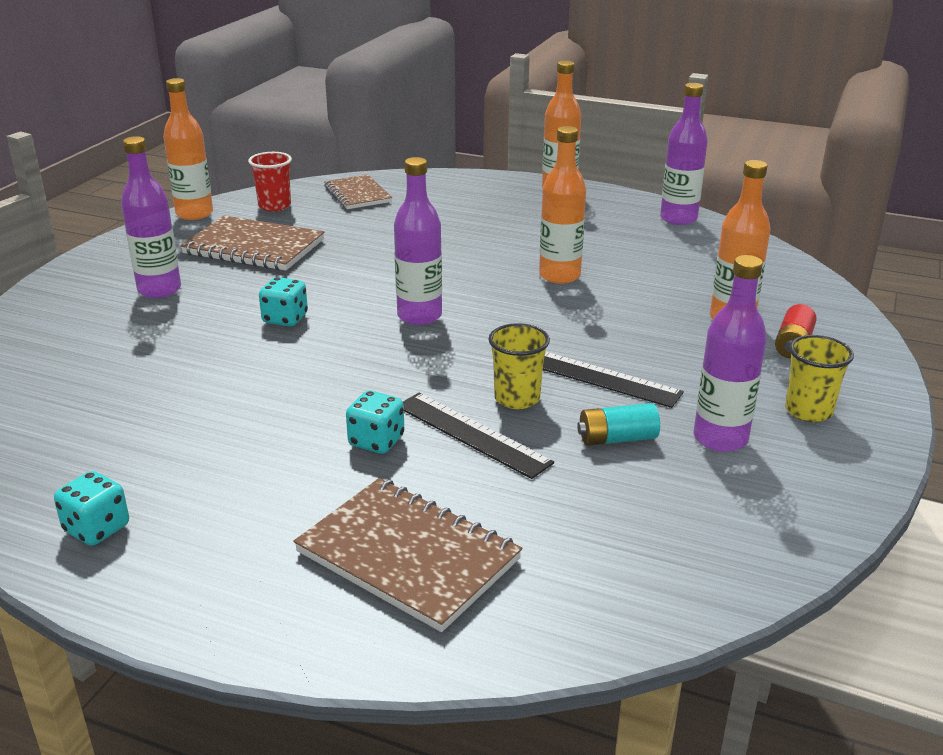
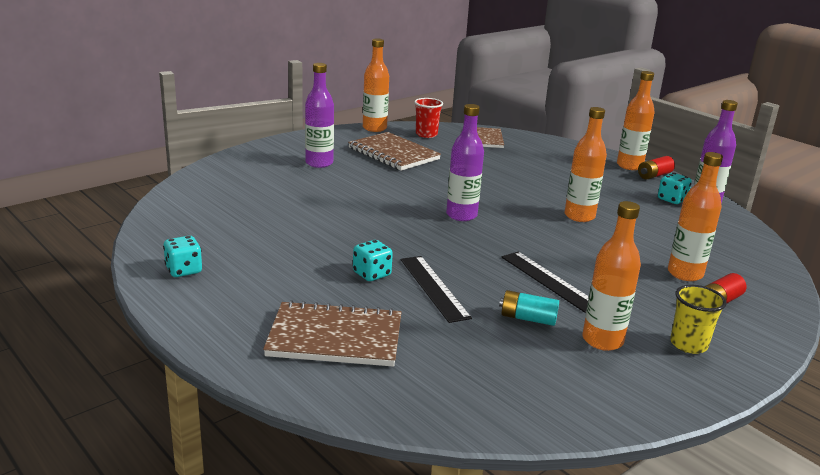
camera: 25 degrees right, 5 degrees down
turquoise dice [259,277,308,327] -> turquoise dice moved to [658,173,692,204]
brown notebook [294,478,522,632] -> brown notebook turned 60 degrees counterclockwise [263,300,402,367]
yellow cup [488,323,550,409] -> none
purple bottle [694,255,767,452] -> orange bottle [582,201,641,351]
none -> red battery [638,156,675,180]

